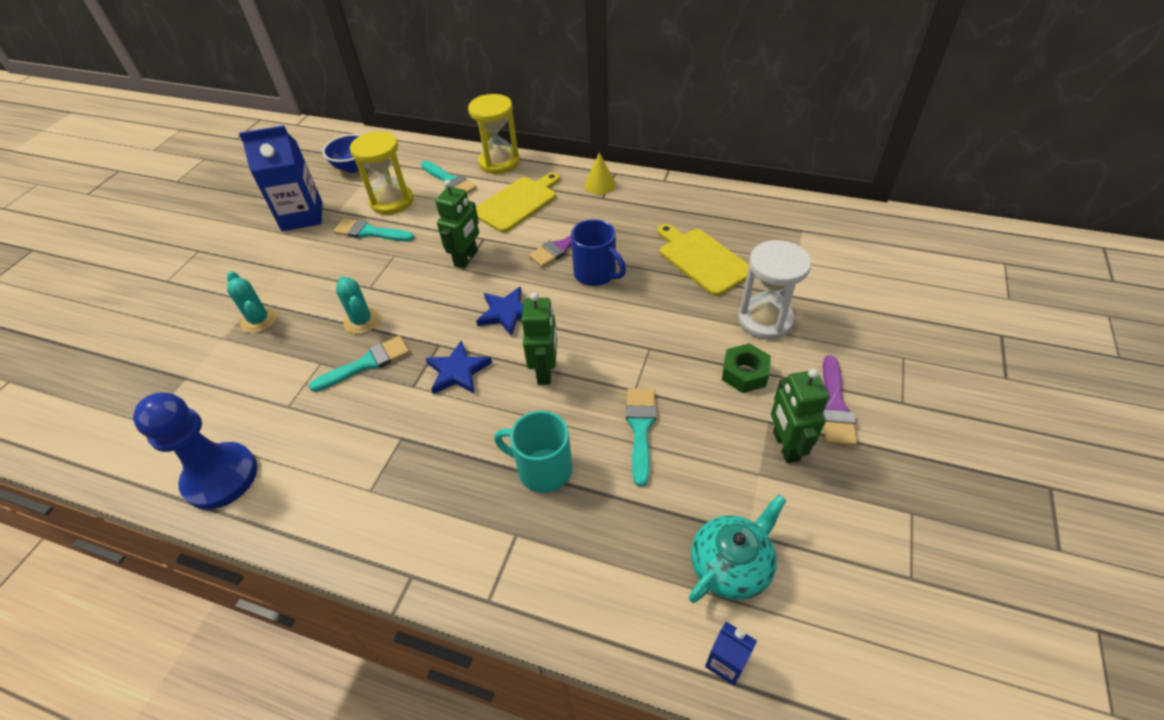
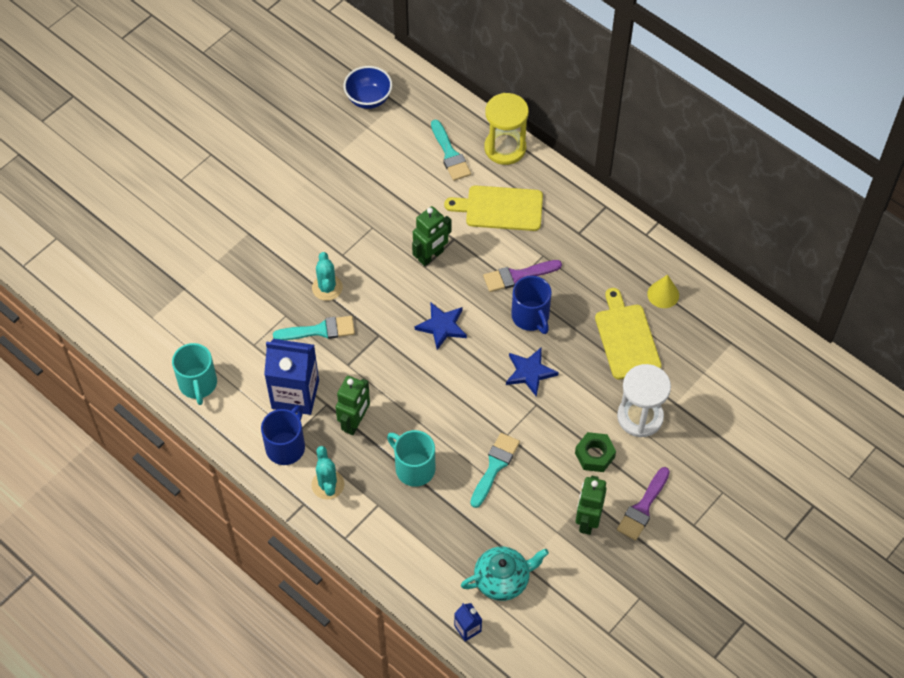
camera: 20 degrees right, 10 degrees up
blue pawn [133,393,257,509] -> turquoise mug [172,343,217,405]
turquoise cactus [227,271,277,333] -> turquoise cactus moved to [311,446,344,500]
blue carton [239,125,322,231] -> blue carton moved to [264,339,319,415]
turquoise brush [334,219,414,241] -> none
yellow hourglass [350,131,414,215] -> none
blue star [425,340,492,394] -> blue star moved to [506,348,559,397]
yellow cutting board [476,172,560,232] -> yellow cutting board turned 150 degrees counterclockwise [444,185,543,231]
green robot [521,292,557,385] -> green robot moved to [336,376,370,435]
yellow cone [585,152,616,195] -> yellow cone moved to [647,274,679,308]
none -> blue mug [261,405,305,465]

